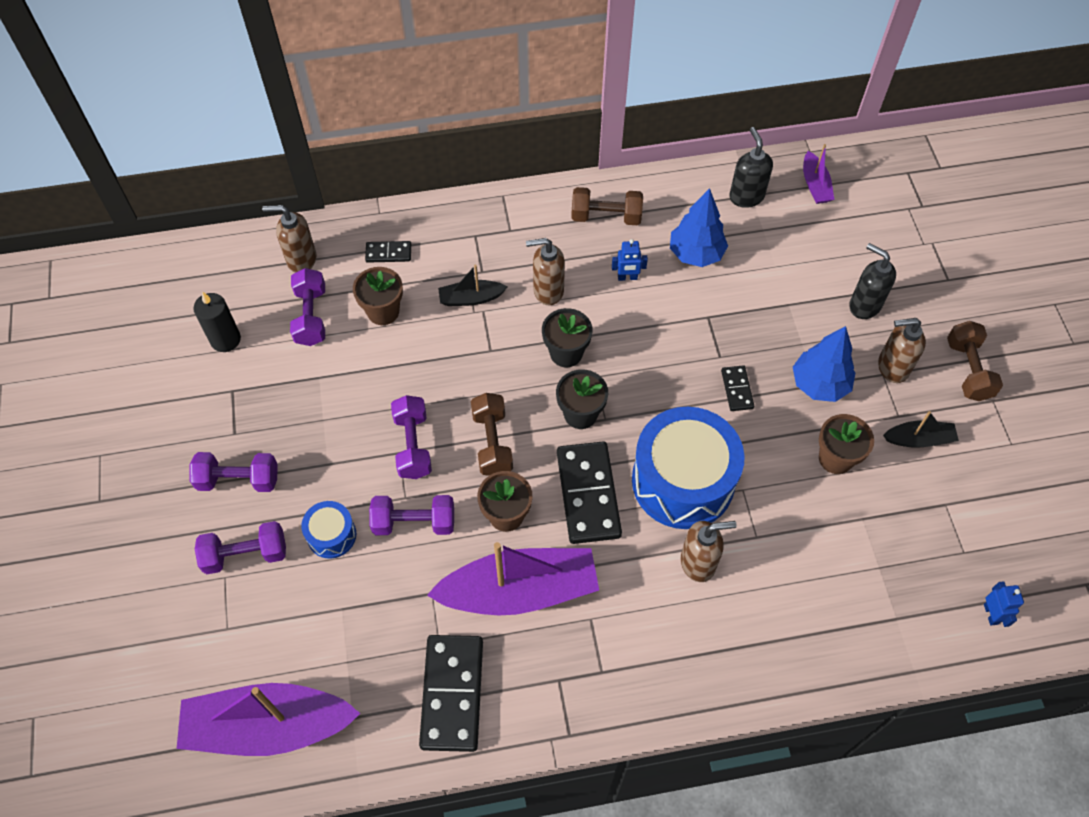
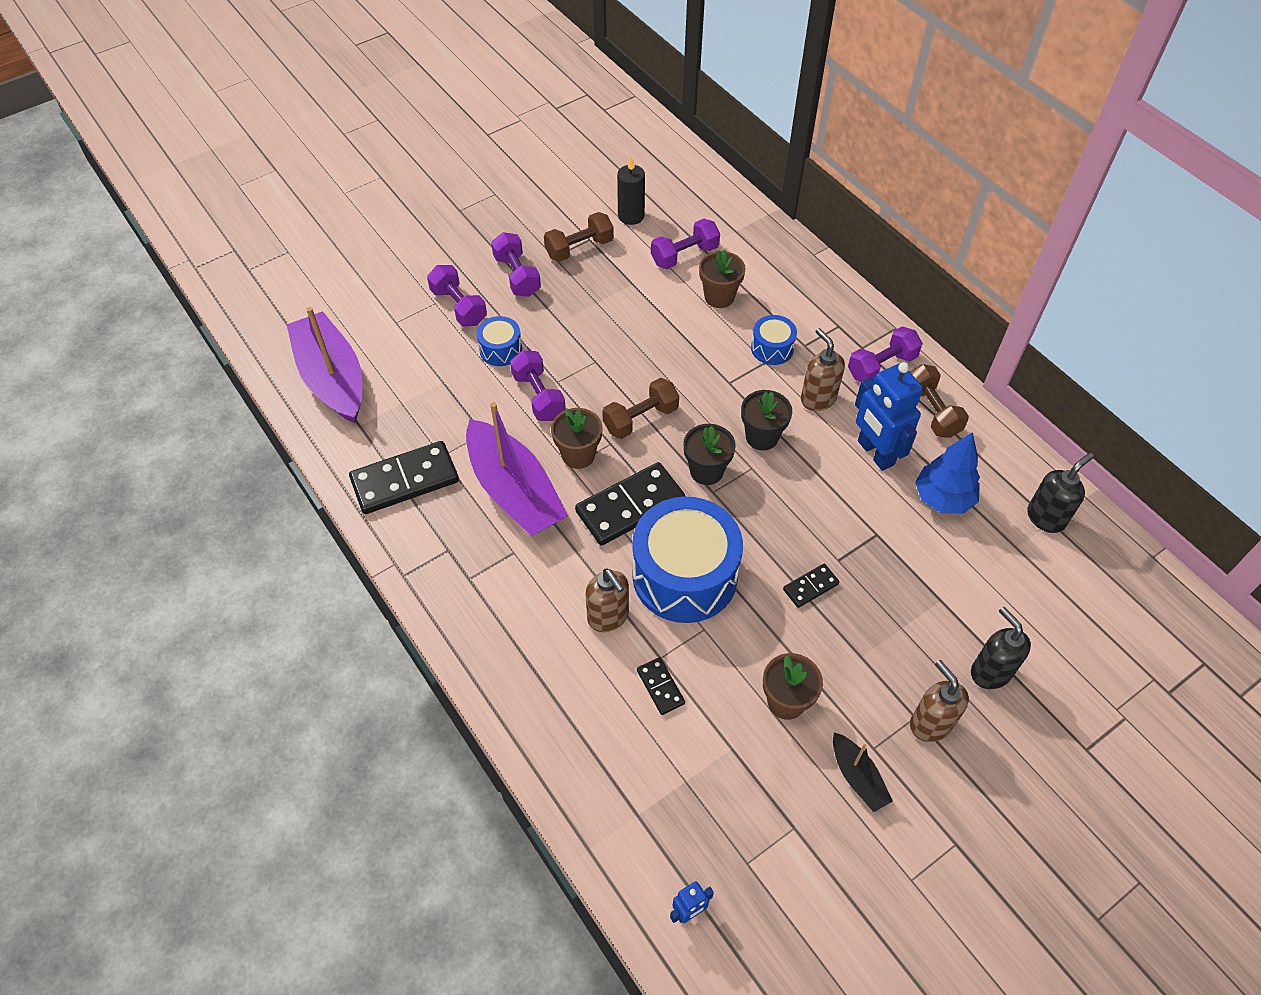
camera: 65 degrees right, 5 degrees down
brown soap dispenser [262,205,317,273] -> none
black domino [365,241,411,263] -> black domino moved to [637,657,685,715]
purple dumbbell [391,395,432,479] -> purple dumbbell moved to [848,327,923,382]
black boat [438,265,507,306] -> blue drum [751,315,797,365]
blue robot [612,239,648,281] -> blue robot [855,362,923,471], size x2.10
blue tree [793,326,855,402] -> none
purple boat [803,144,834,204] -> none
black soap dispenser [849,243,896,319] -> black soap dispenser turned 45 degrees counterclockwise [971,607,1031,689]
brown dumbbell [947,321,1003,401] -> brown dumbbell moved to [544,212,614,262]

